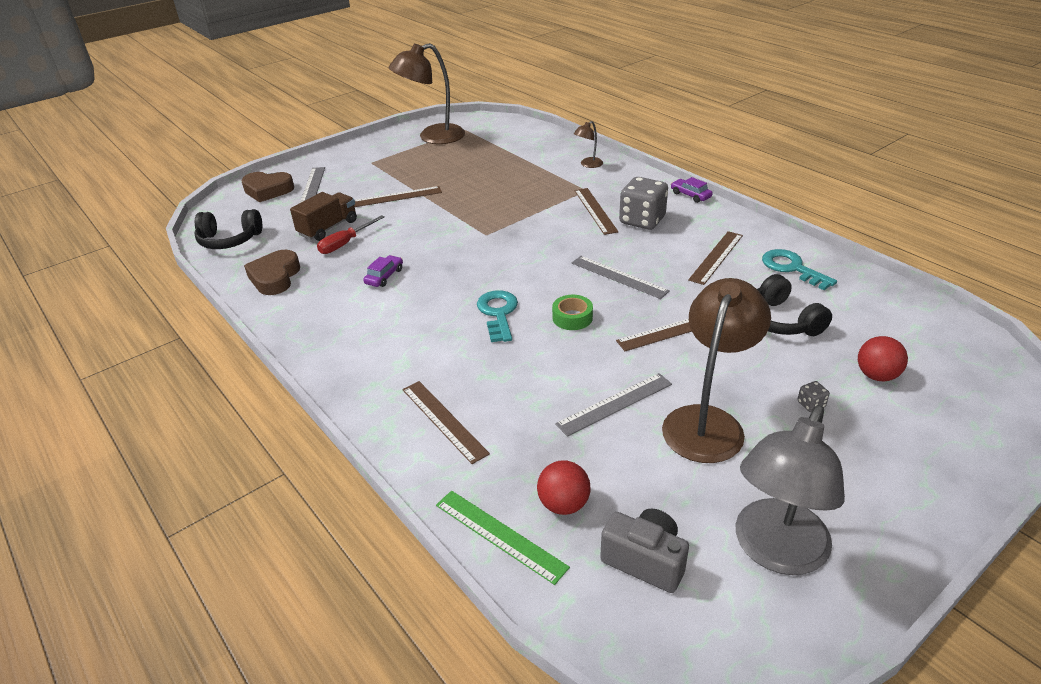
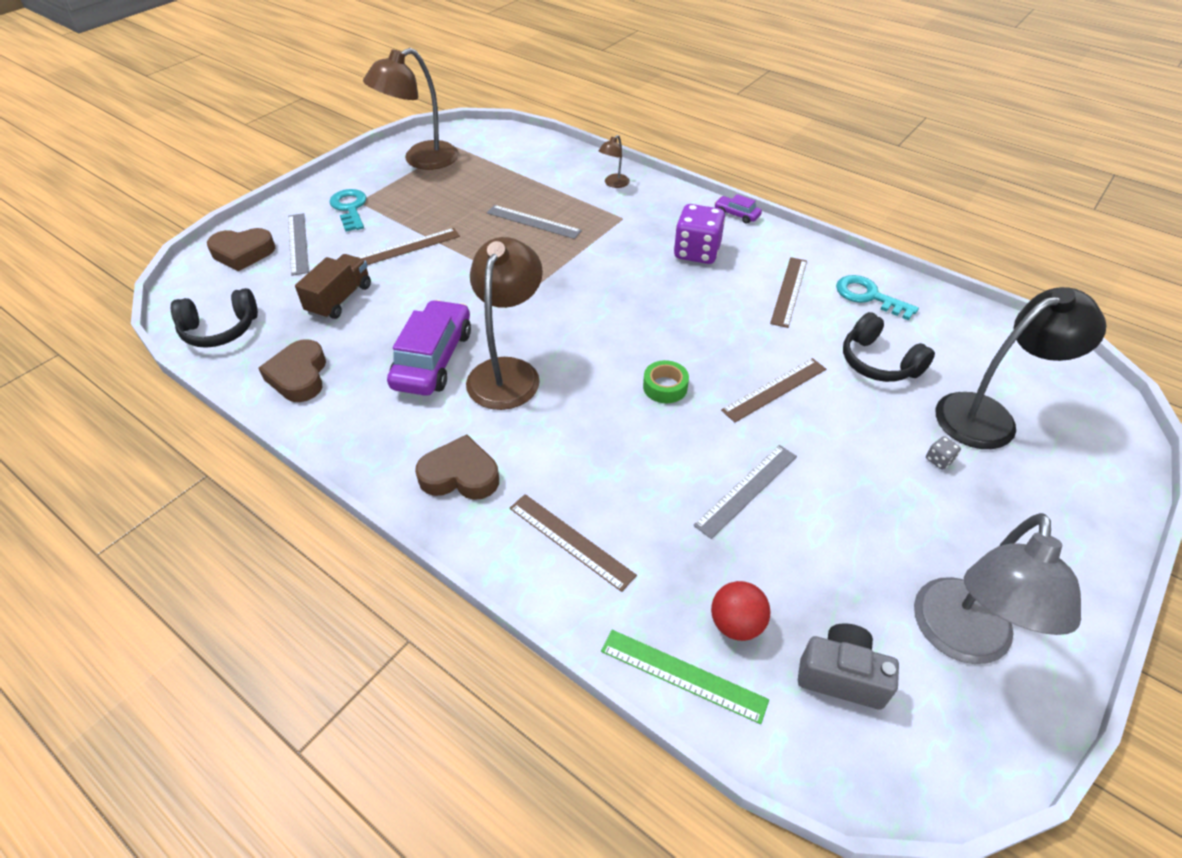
camera: 15 degrees left, 10 degrees up
red screwdriver [317,215,385,254] -> none
purple car [363,255,403,287] -> purple car [387,300,471,396], size x2.17
turquoise key [477,290,518,342] -> turquoise key moved to [330,189,367,232]
grey ruler [572,256,670,299] -> grey ruler moved to [486,205,582,239]
brown ruler [574,188,619,235] -> none
grey dice [619,177,668,230] -> purple dice [674,204,725,264]
brown lamp [662,278,771,463] -> brown lamp moved to [466,237,543,410]
red ball [858,336,908,381] -> black lamp [936,287,1106,449]
none -> brown heart [415,435,499,500]

